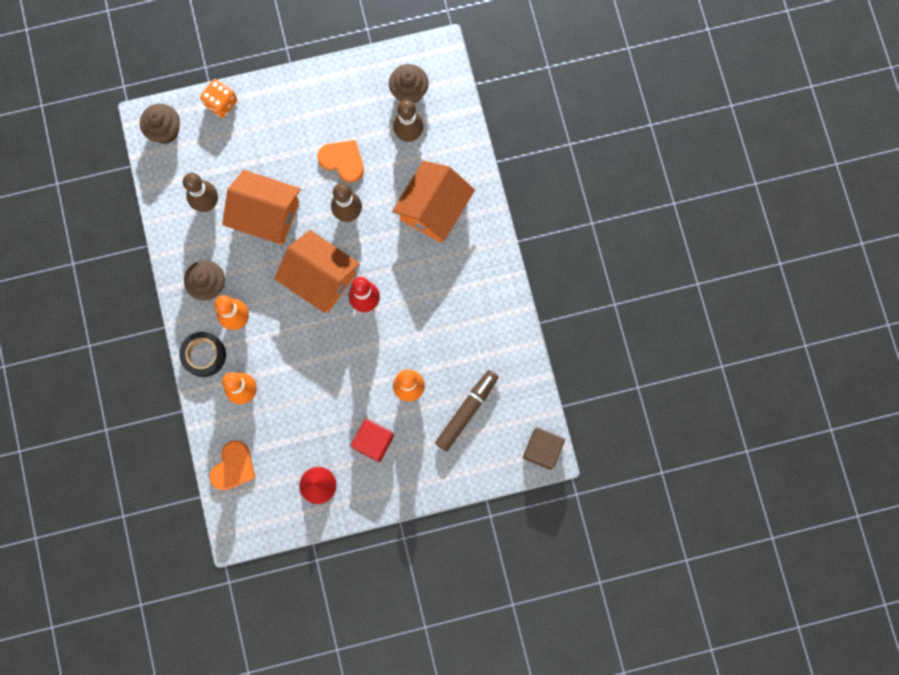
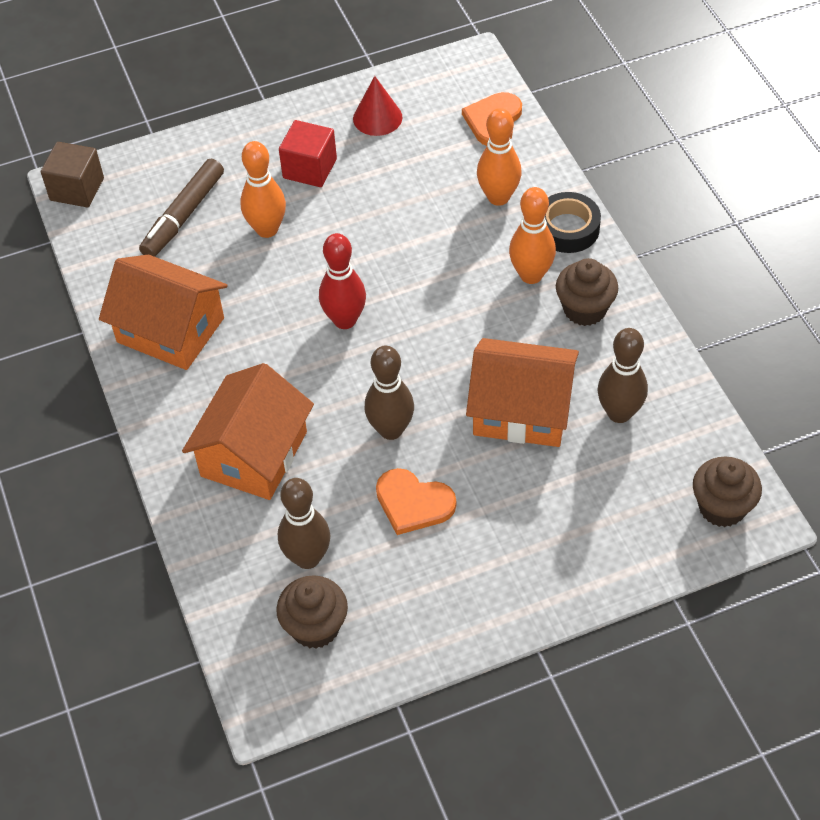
camera: 175 degrees right, 25 degrees down
orange dice [200,79,237,118] -> none
orange house [274,230,360,313] -> orange house moved to [99,255,227,370]

